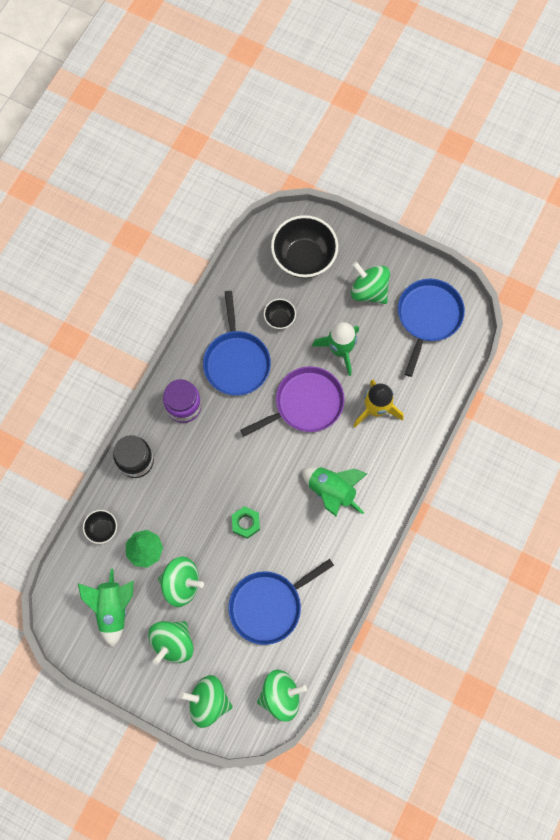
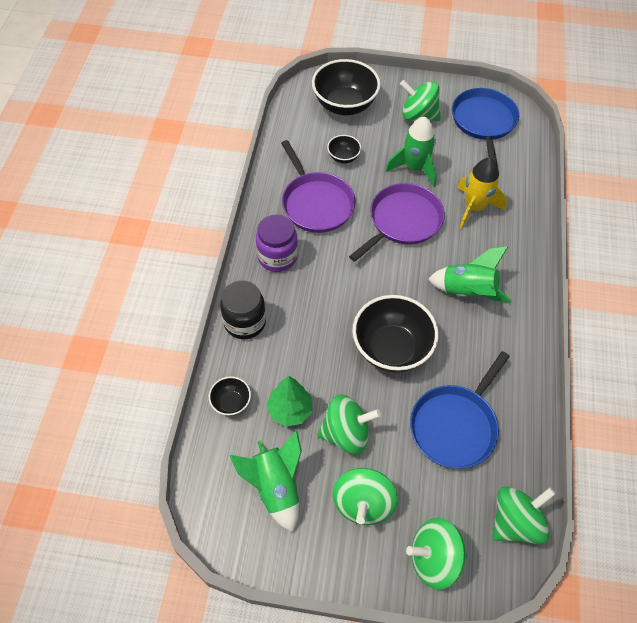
camera: 20 degrees left, 15 degrees down
blue pan [203,291,271,396] -> purple pan [281,140,356,233]
green nut [232,506,260,539] -> black bowl [353,295,439,372]

